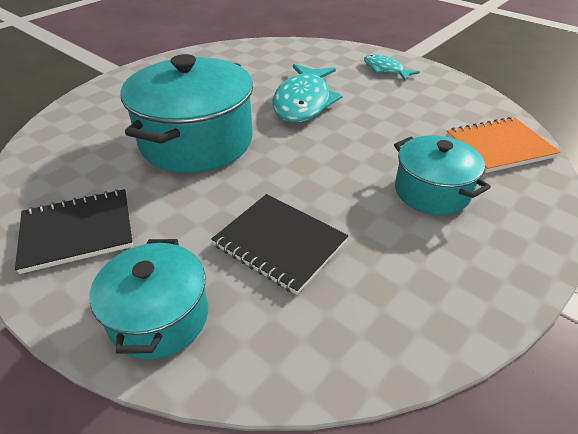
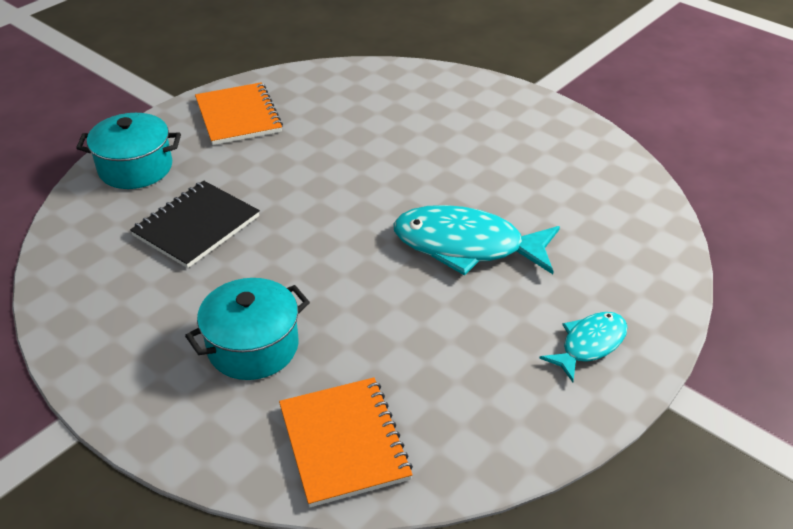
camera: 90 degrees right, 0 degrees up
black notebook [15,189,133,274] -> orange notebook [195,82,283,145]
turquoise pot [120,54,253,173] -> none

